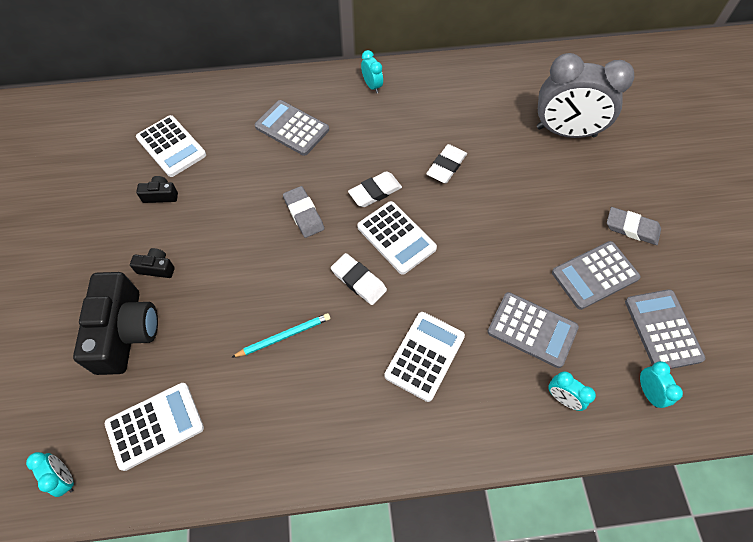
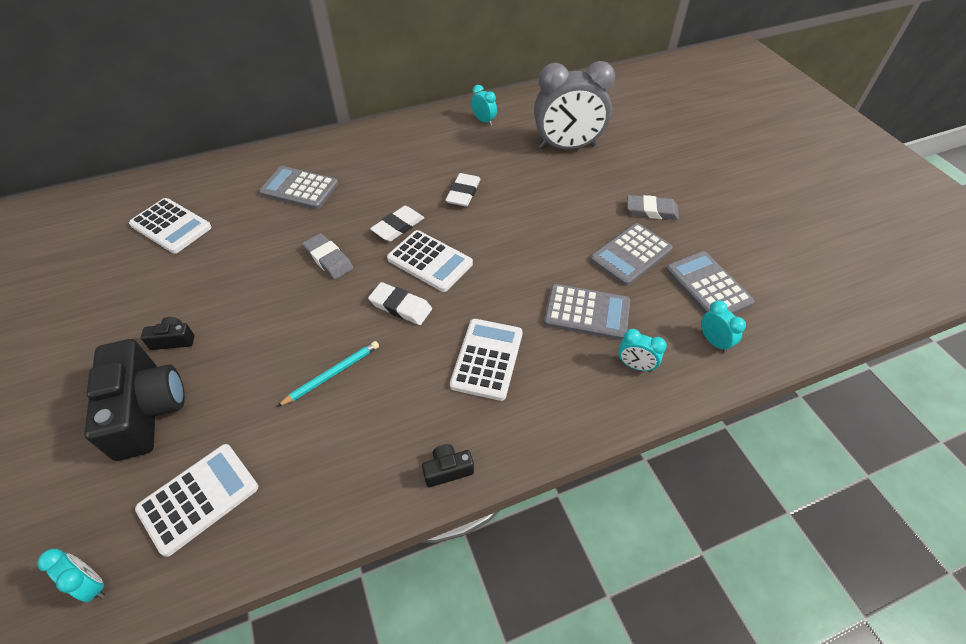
camera: 15 degrees left, 10 degrees down
black camera [136,176,178,203] -> black camera moved to [422,444,474,487]
turquoise clock [361,50,383,93] -> turquoise clock moved to [471,85,497,126]

